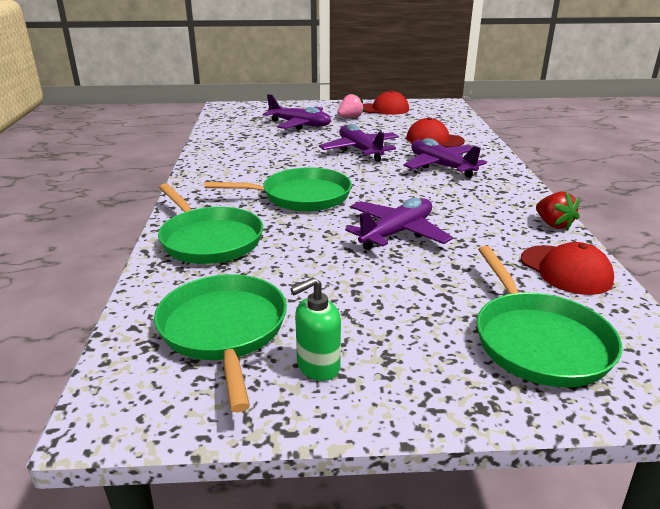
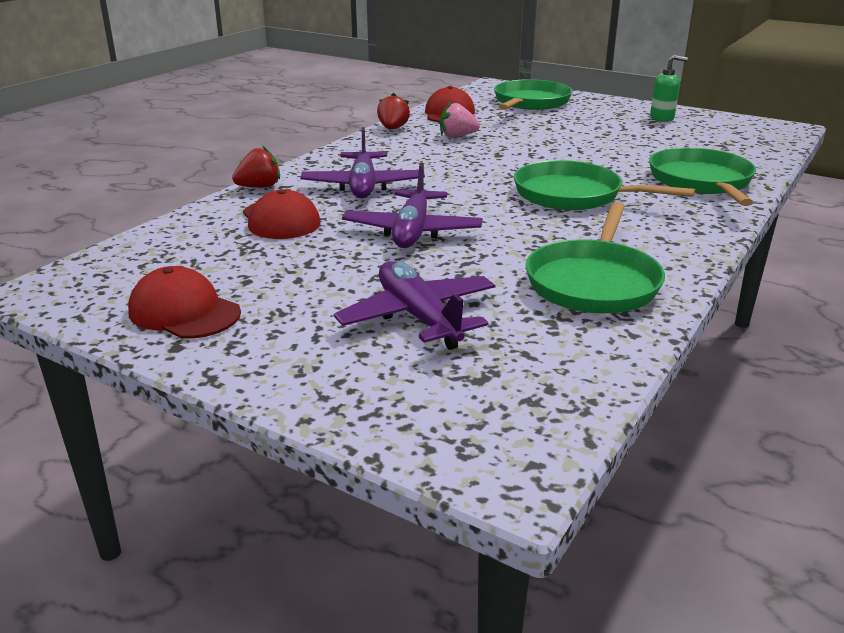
camera: 145 degrees left, 0 degrees up
green pan [154,274,287,412] -> green pan moved to [526,202,665,314]
pink strawberry [337,92,365,118] -> pink strawberry moved to [440,101,480,138]
purple plane [345,198,453,250] -> none
none -> red strawberry [232,145,280,188]

